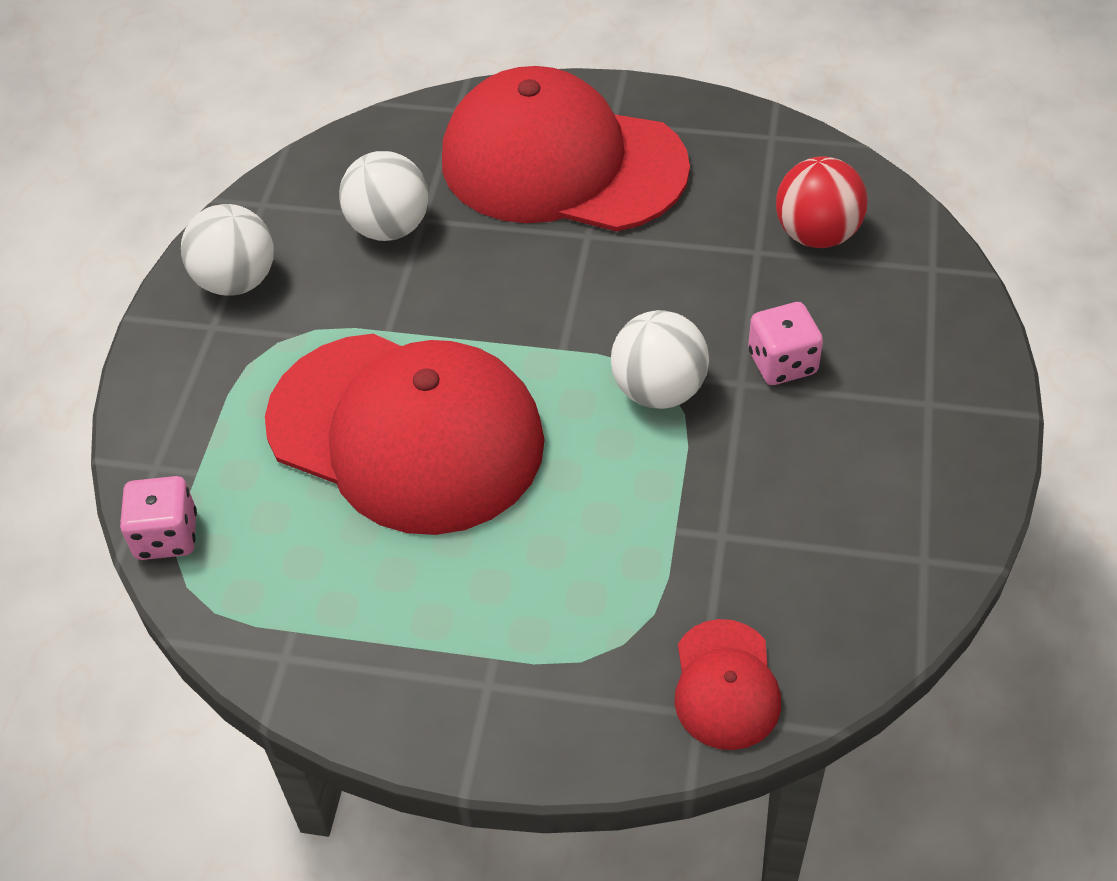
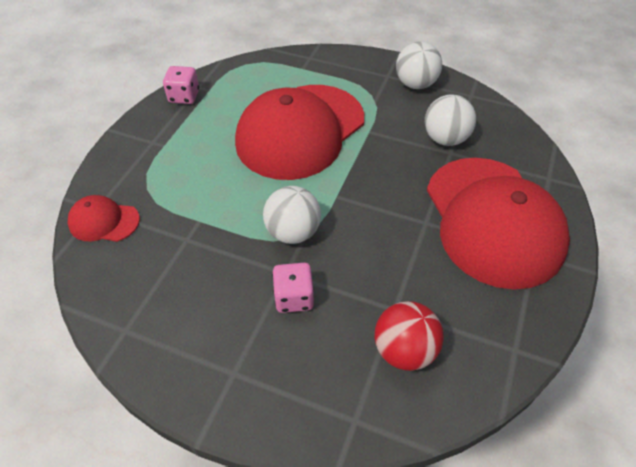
camera: 100 degrees right, 0 degrees up
pink dice [120,476,197,560] -> pink dice moved to [163,66,199,104]
red cap [442,66,690,232] -> red cap turned 135 degrees clockwise [427,158,570,290]

